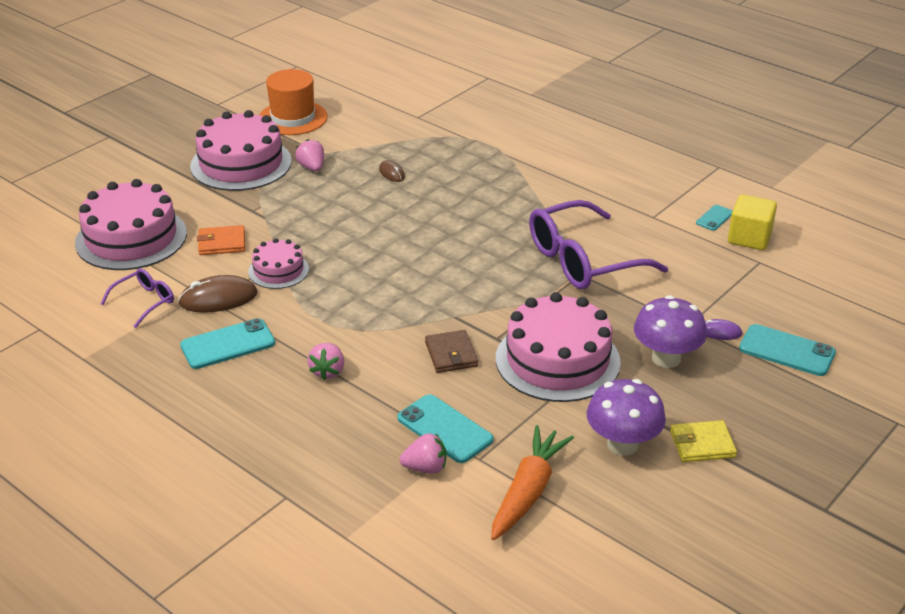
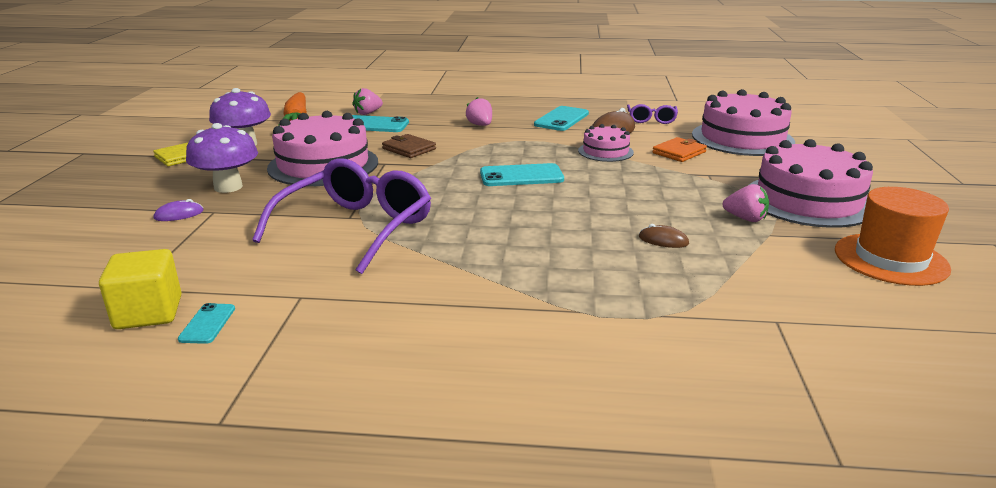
camera: 145 degrees right, 10 degrees down
turquoise phone [739,324,836,376] -> turquoise phone moved to [480,163,564,186]

